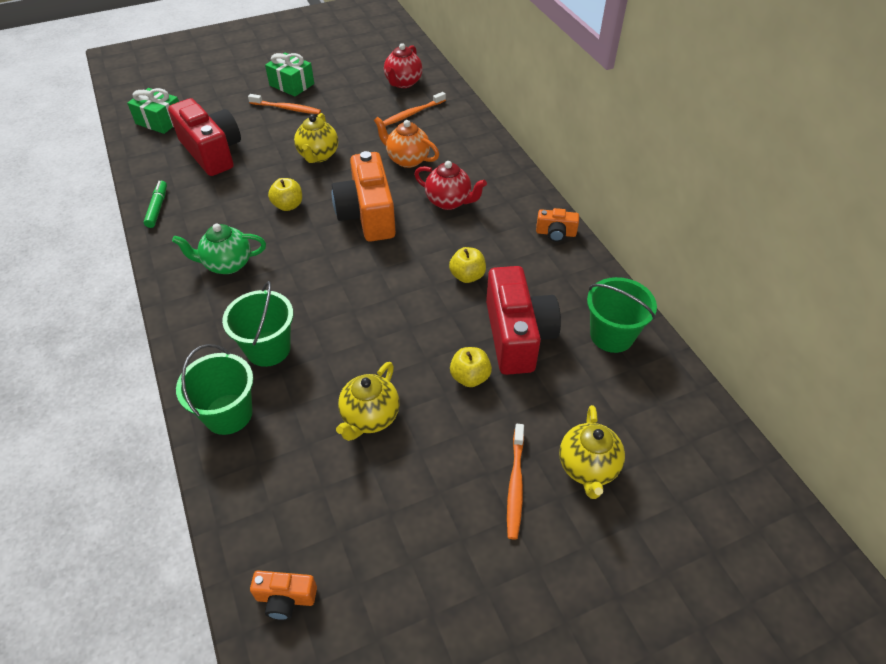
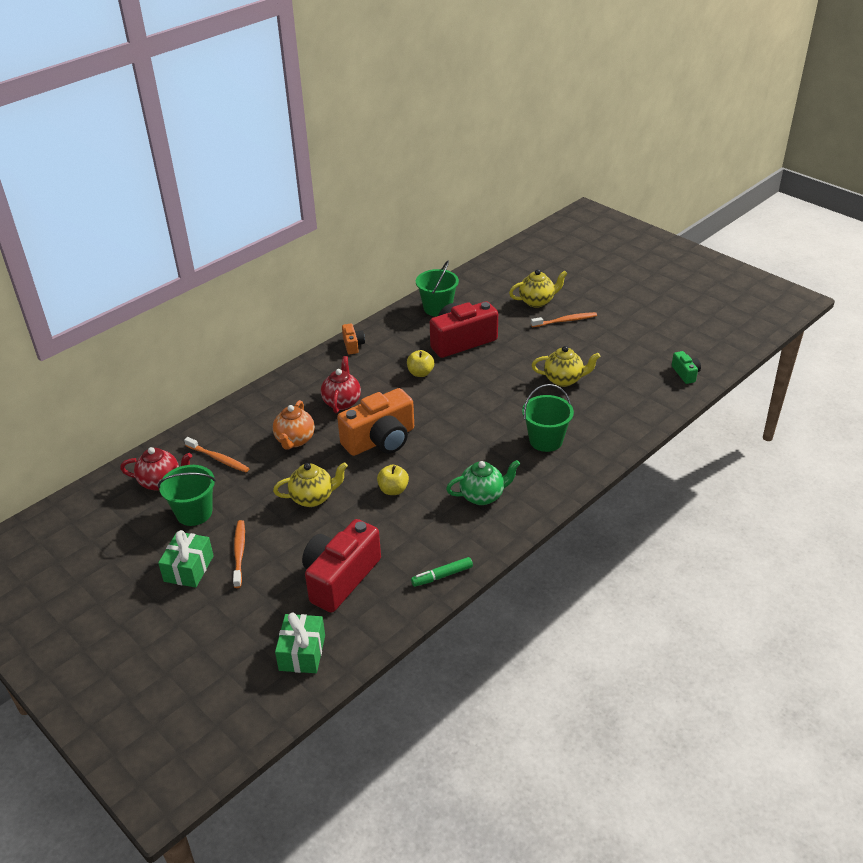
camera: 110 degrees left, 10 degrees down
green teapot [172,224,266,274] -> green teapot turned 75 degrees counterclockwise [446,460,520,505]
green bucket [176,344,253,435] -> green bucket moved to [158,465,216,526]
orange camera [250,571,317,620] -> green camera [672,351,701,384]
yellow apple [450,347,492,387] -> none

